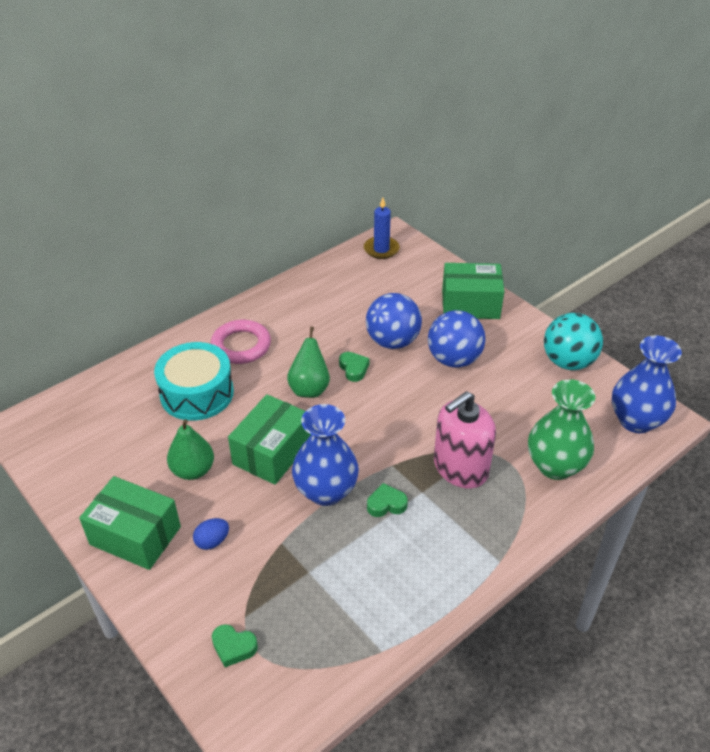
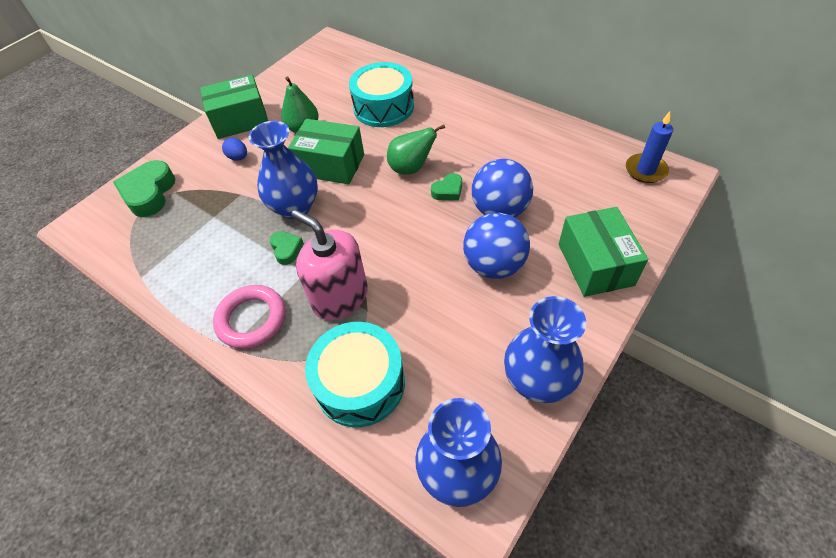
camera: 80 degrees right, 10 degrees up
green box [79,476,181,570] -> green box turned 60 degrees clockwise [200,75,268,139]
pink ring [210,320,271,364] -> pink ring moved to [213,285,285,349]
green heart [212,624,258,667] -> green heart [113,160,176,217], size x1.87
green vase [528,379,595,480] -> turquoise drum [305,322,405,427]
turquoise ball [544,313,603,370] -> blue vase [504,296,586,403]

